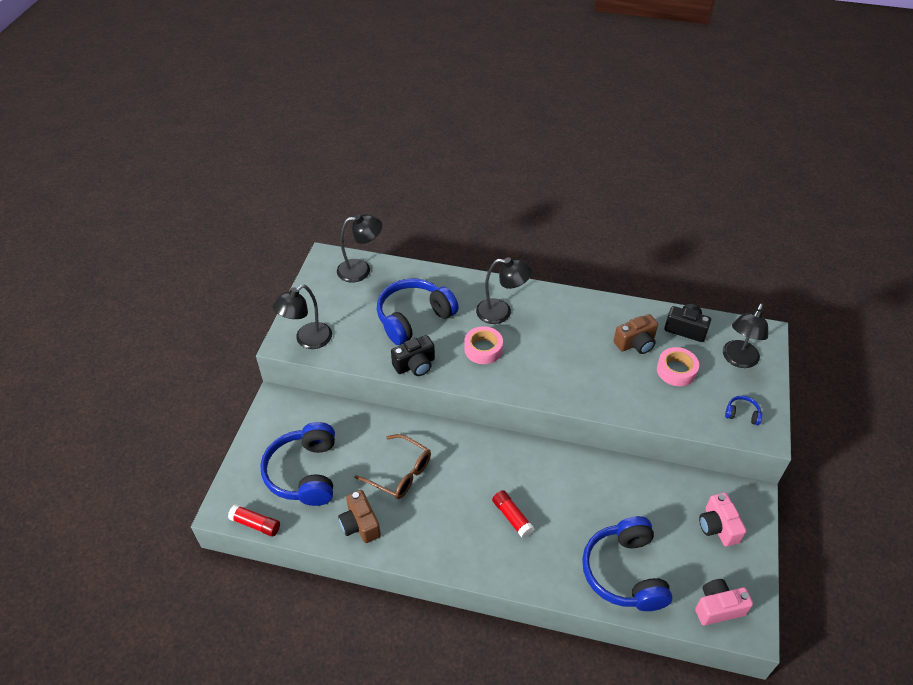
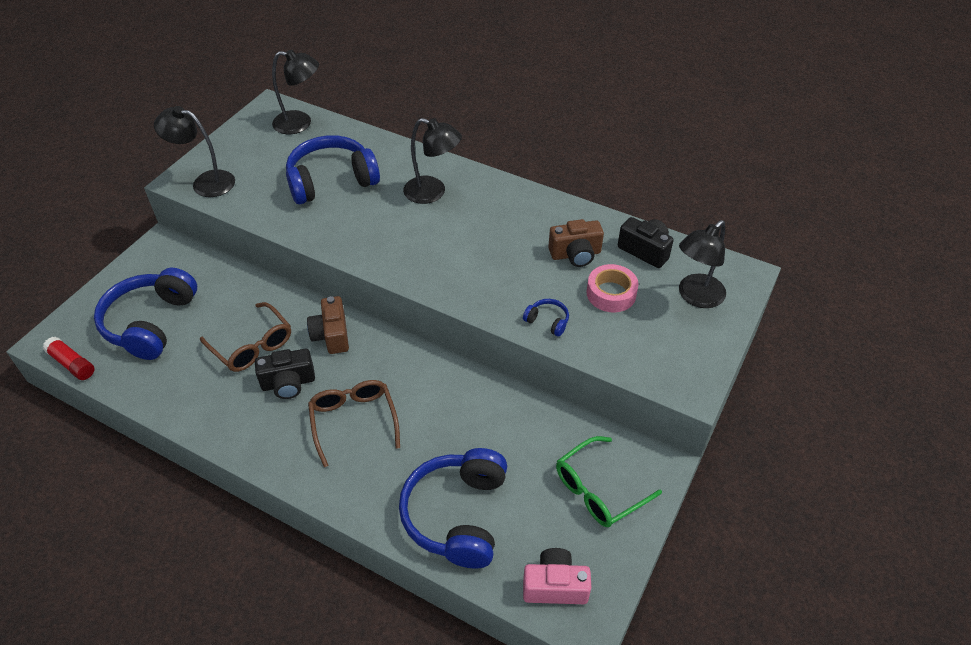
camera: 15 degrees right, 0 degrees up
black lamp [272,285,332,349] -> black lamp turned 45 degrees clockwise [154,106,235,197]
brown camera [338,490,381,543] -> brown camera moved to [307,296,349,354]
black camera [391,335,435,376] -> black camera moved to [255,349,315,399]
pink tape [464,326,503,364] -> none
red glue stick [492,490,534,538] -> brown glasses [308,380,400,467]
pink camera [699,493,746,547] -> green glasses [556,436,662,527]
blue headphones [725,396,762,425] -> blue headphones moved to [523,299,569,337]

